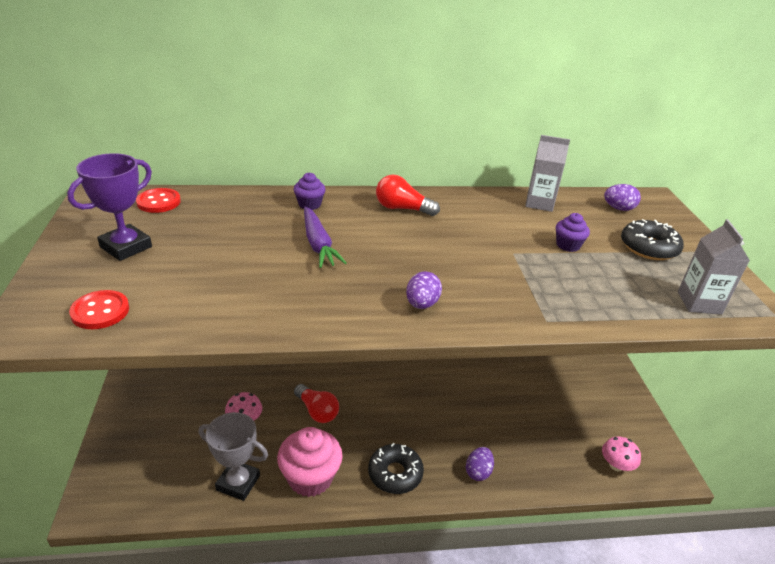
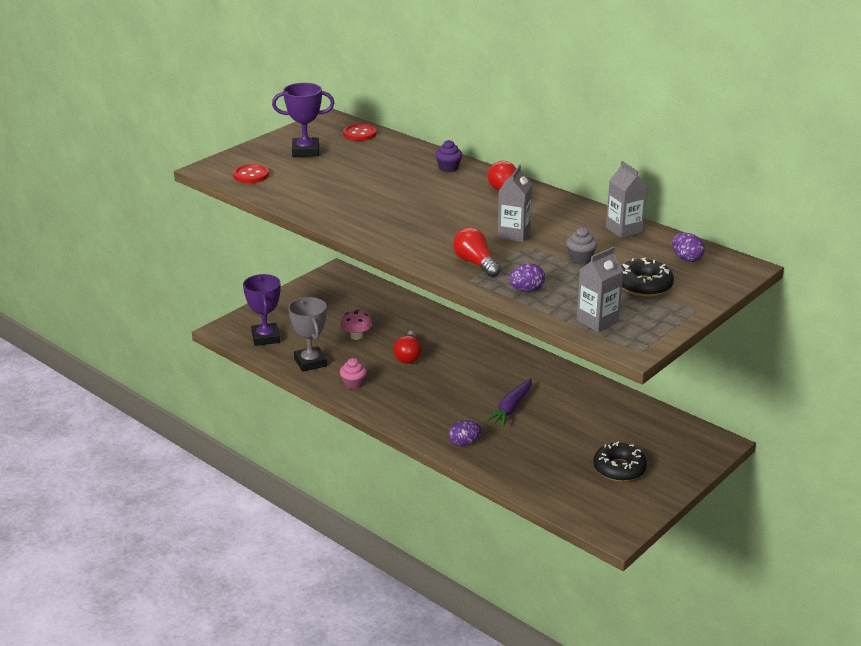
camera: 50 degrees right, 5 degrees down
pink cupcake [277,427,342,497] -> pink cupcake [340,358,367,389], size x0.50
purple carrot [304,207,347,268] -> purple carrot moved to [485,378,532,427]
black donut [368,443,424,494] -> black donut moved to [593,442,647,482]
purple egg [406,271,442,309] -> purple egg moved to [509,263,545,292]
purple cupcake [556,213,590,252] -> grey cupcake [566,227,597,264]
pink mushroom [602,437,641,471] -> none
none -> purple trophy [243,274,280,346]
none -> red light bulb [453,228,501,277]
none -> grey carton [498,165,532,242]

